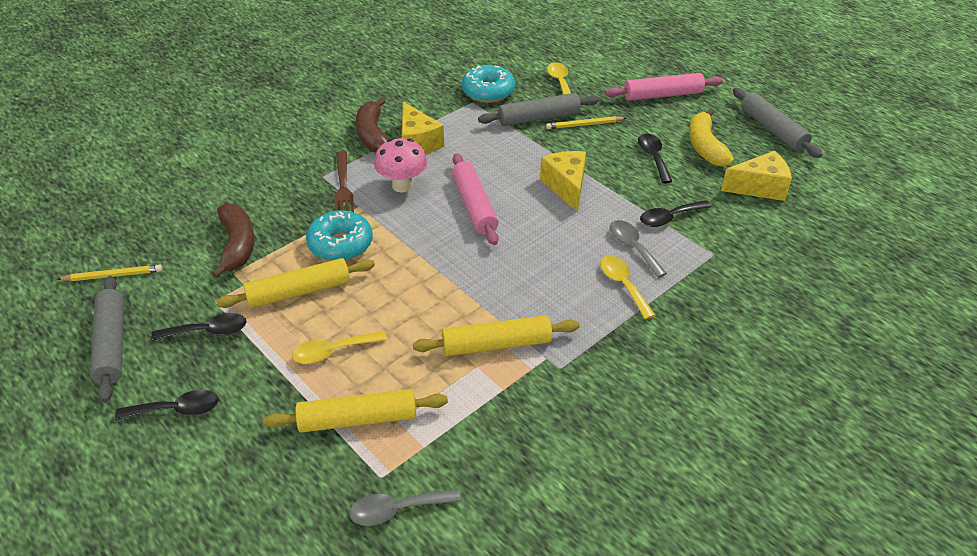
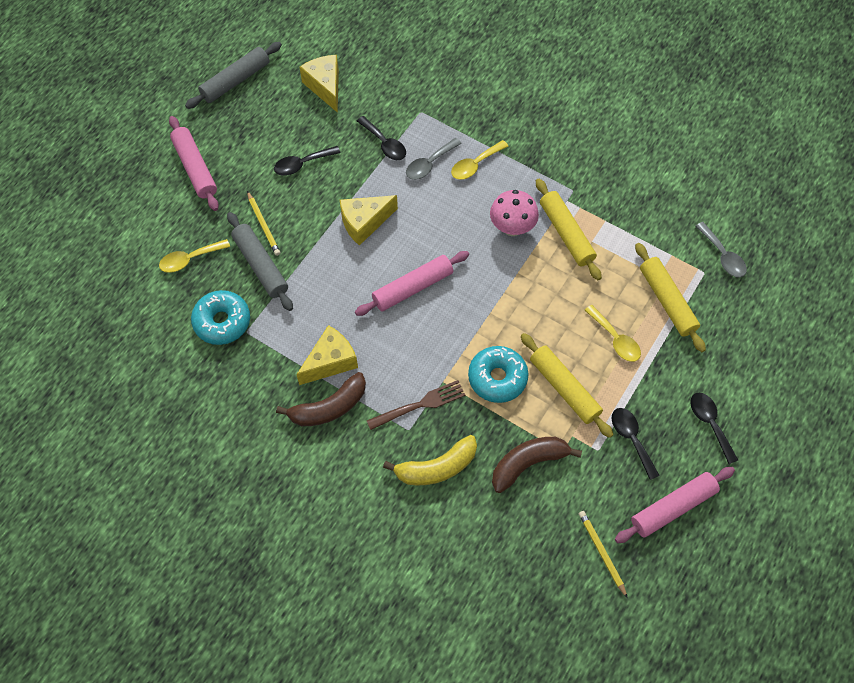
camera: 105 degrees left, 20 degrees up
grey rolling pin [90,276,124,403] -> pink rolling pin [615,467,735,543]
pink mushroom [374,138,427,193] -> pink mushroom moved to [490,190,539,236]
yellow banana [689,108,734,167] -> yellow banana moved to [383,435,477,486]

